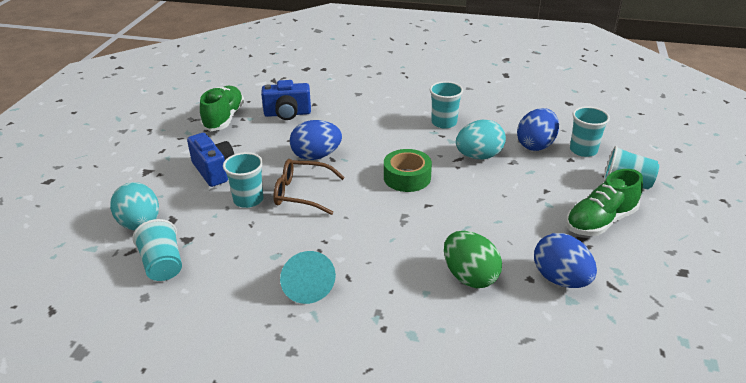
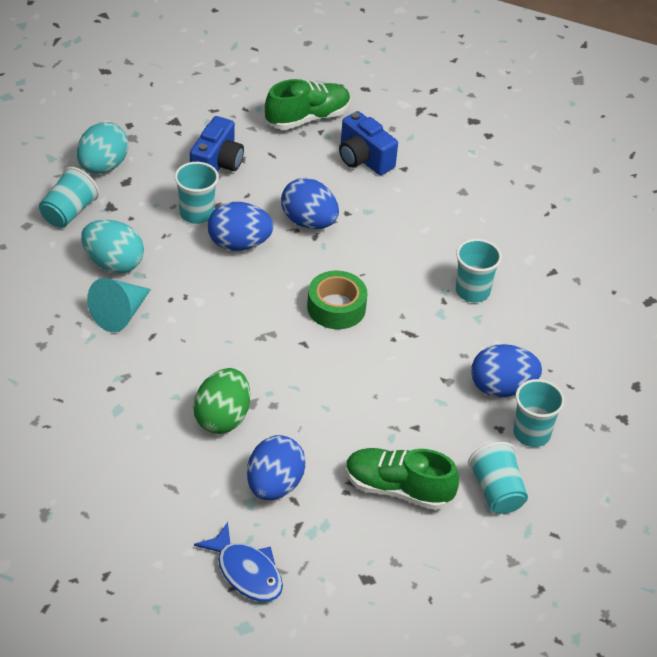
camera: 50 degrees right, 10 degrees up
brown glasses [273,159,345,215] -> blue egg [208,202,274,251]
turquoise egg [456,119,506,159] -> turquoise egg moved to [81,220,144,273]
none -> blue fish [194,522,283,602]

